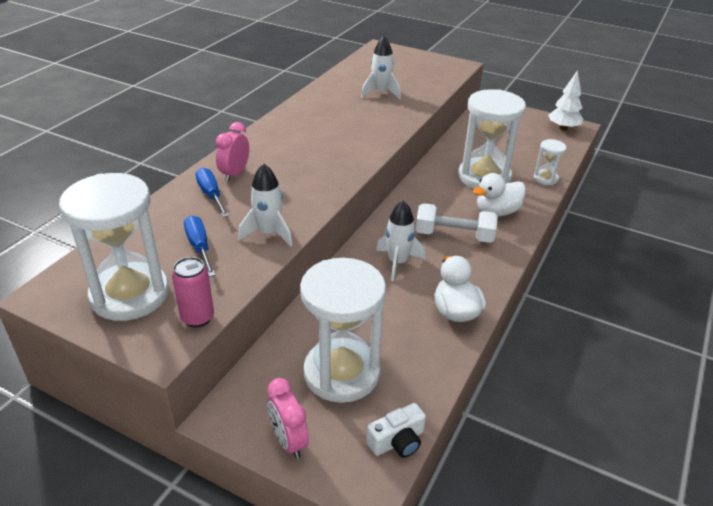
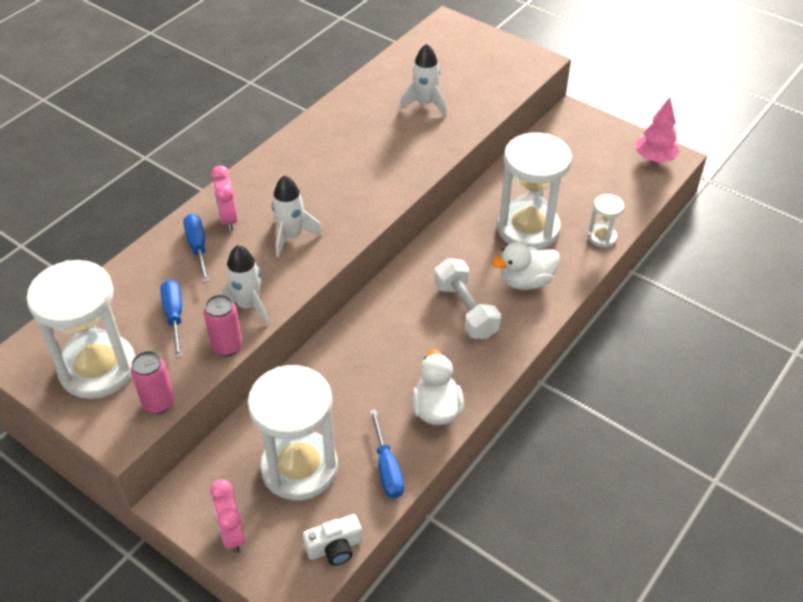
camera: 10 degrees right, 10 degrees up
pink clock [216,122,249,182] -> pink clock turned 45 degrees counterclockwise [211,166,238,231]
white rocket [376,201,425,281] -> white rocket moved to [272,175,323,258]
white dumbbell [416,203,498,243] -> white dumbbell turned 45 degrees clockwise [434,258,501,339]
white tree [548,70,583,131] -> pink tree [636,97,680,163]
none -> pink can [204,295,242,357]
none -> blue screwdriver [370,409,404,498]

